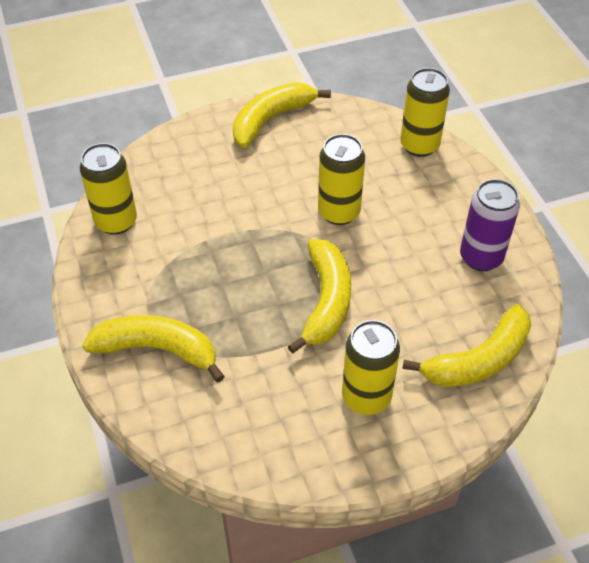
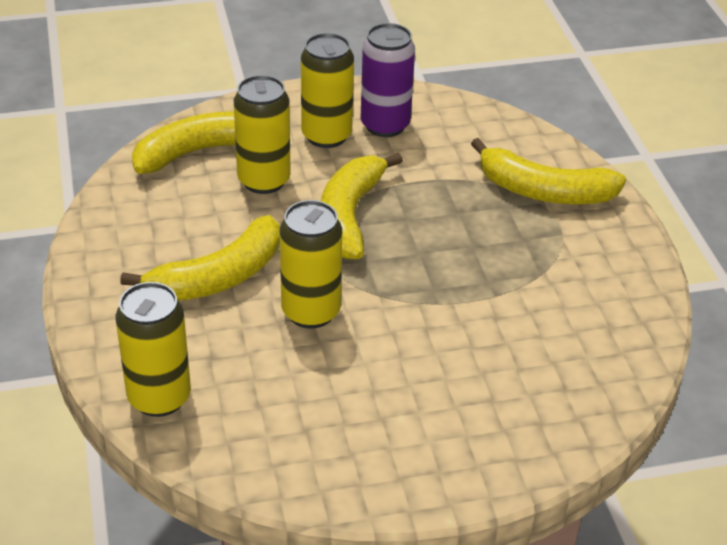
camera: 175 degrees left, 10 degrees down
yellow can [80,143,137,235] -> yellow can moved to [234,75,291,194]
yellow banana [233,82,331,148] -> yellow banana moved to [120,215,280,301]
purple can [460,179,520,271] -> purple can moved to [360,23,415,137]

